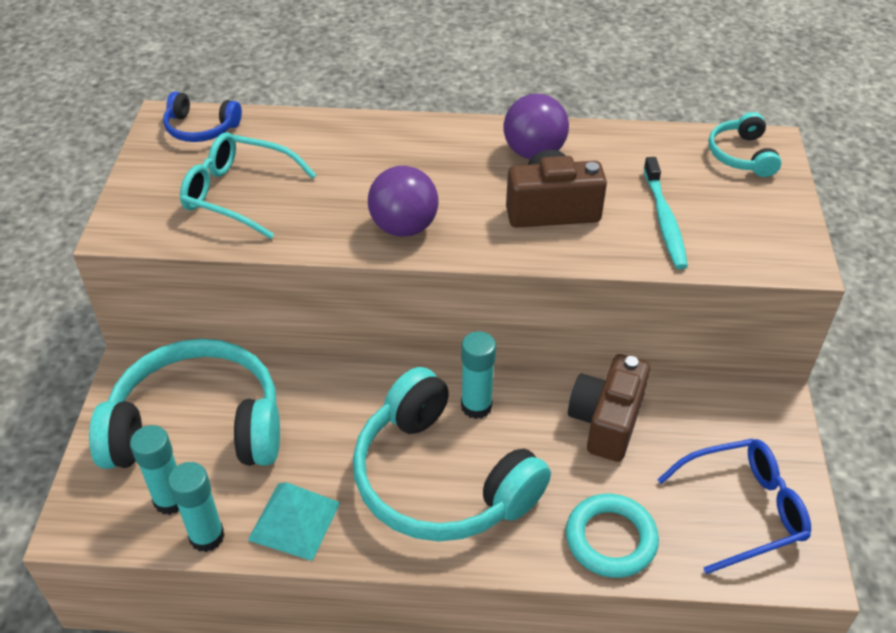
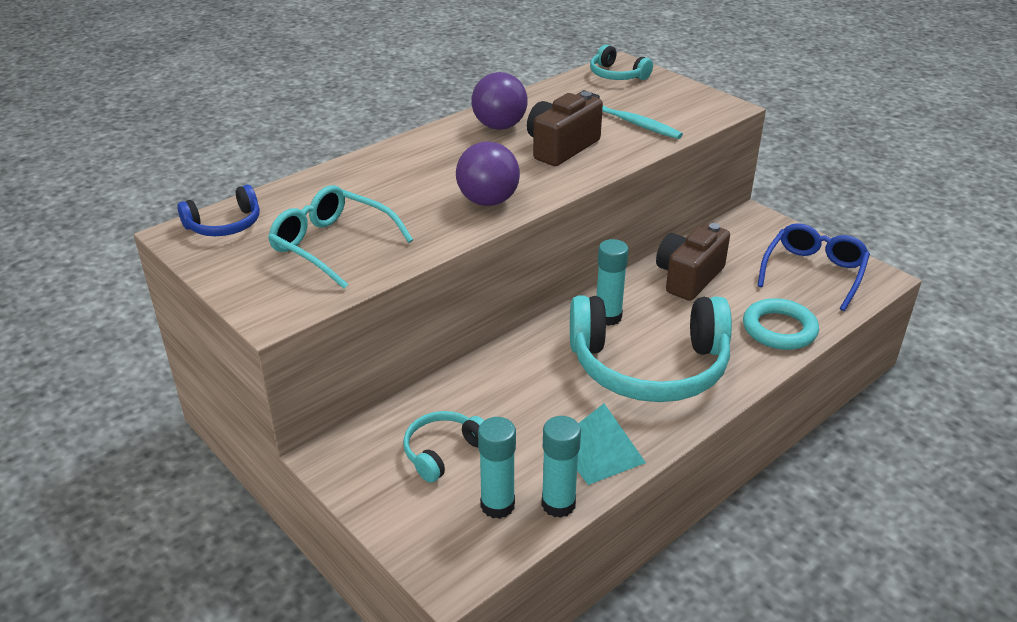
camera: 45 degrees left, 10 degrees down
turquoise headphones [89,339,280,469] -> turquoise headphones [403,411,484,483], size x0.46
turquoise glasses [180,132,316,239] -> turquoise glasses turned 60 degrees clockwise [268,185,413,289]
brown camera [568,354,650,462] -> brown camera turned 60 degrees clockwise [656,223,730,301]

